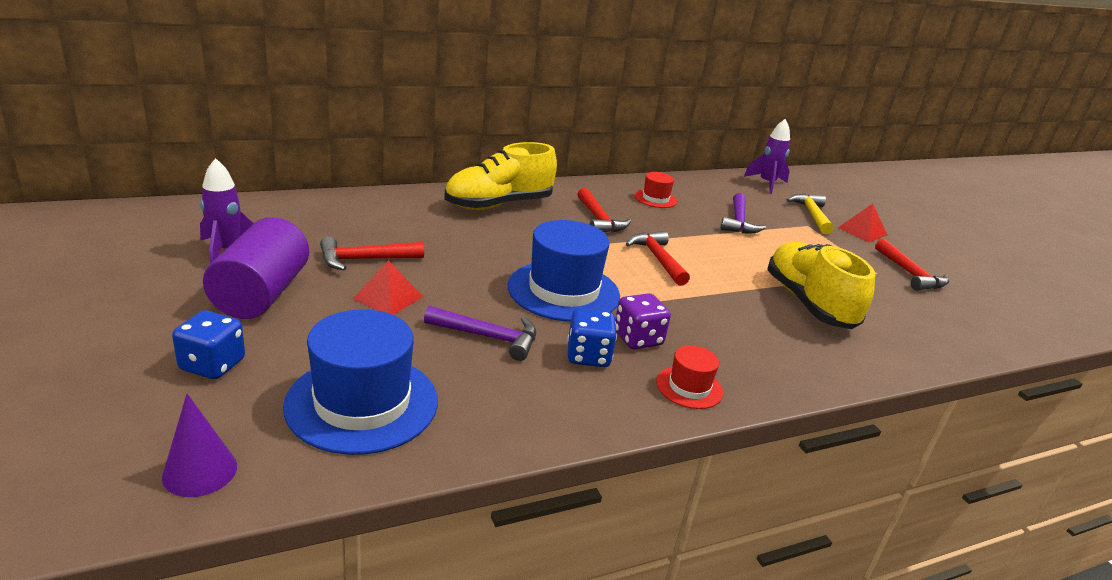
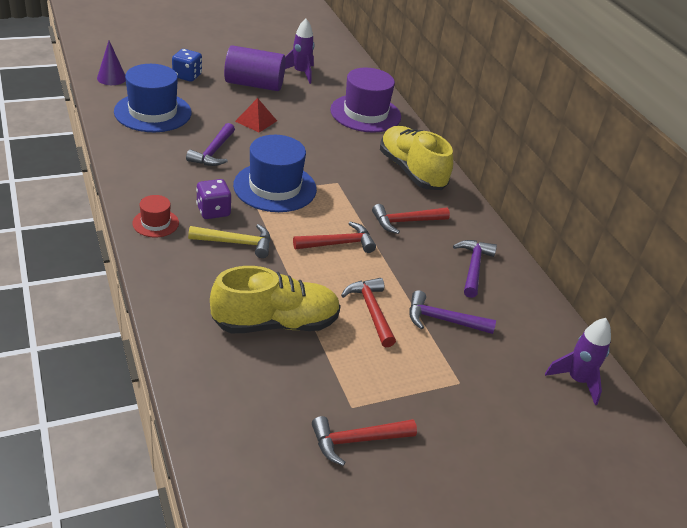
camera: 90 degrees right, 10 degrees up
red hammer [320,236,424,270] -> red hammer moved to [341,278,396,347]
blue dice [567,308,617,367] -> none
red hat [634,172,677,208] -> purple hammer [453,240,497,298]
yellow hammer [787,193,833,234] -> yellow hammer moved to [188,224,270,258]
red pyramid [838,204,888,242] -> none
none -> purple hat [330,68,401,133]

